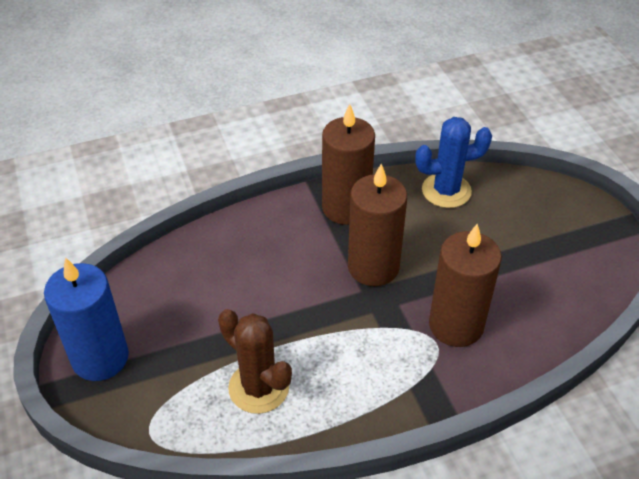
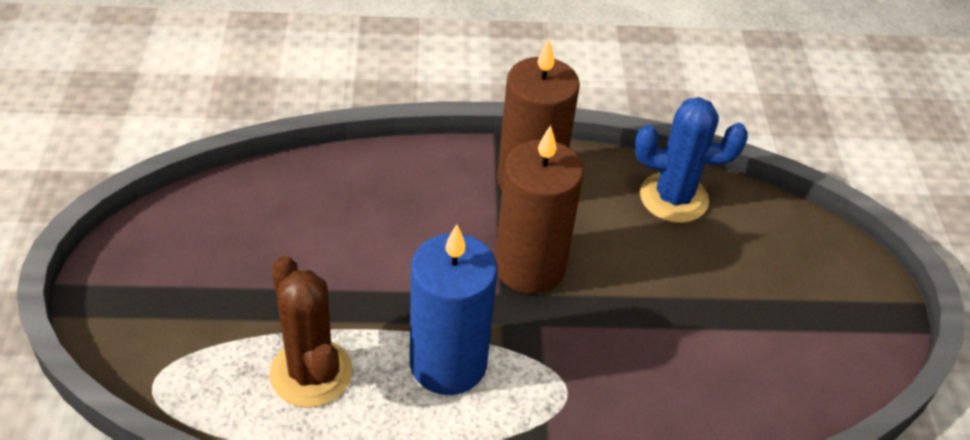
camera: 15 degrees right, 0 degrees up
blue candle [44,257,129,381] -> blue candle moved to [410,224,497,395]
brown candle [429,224,502,347] -> none

